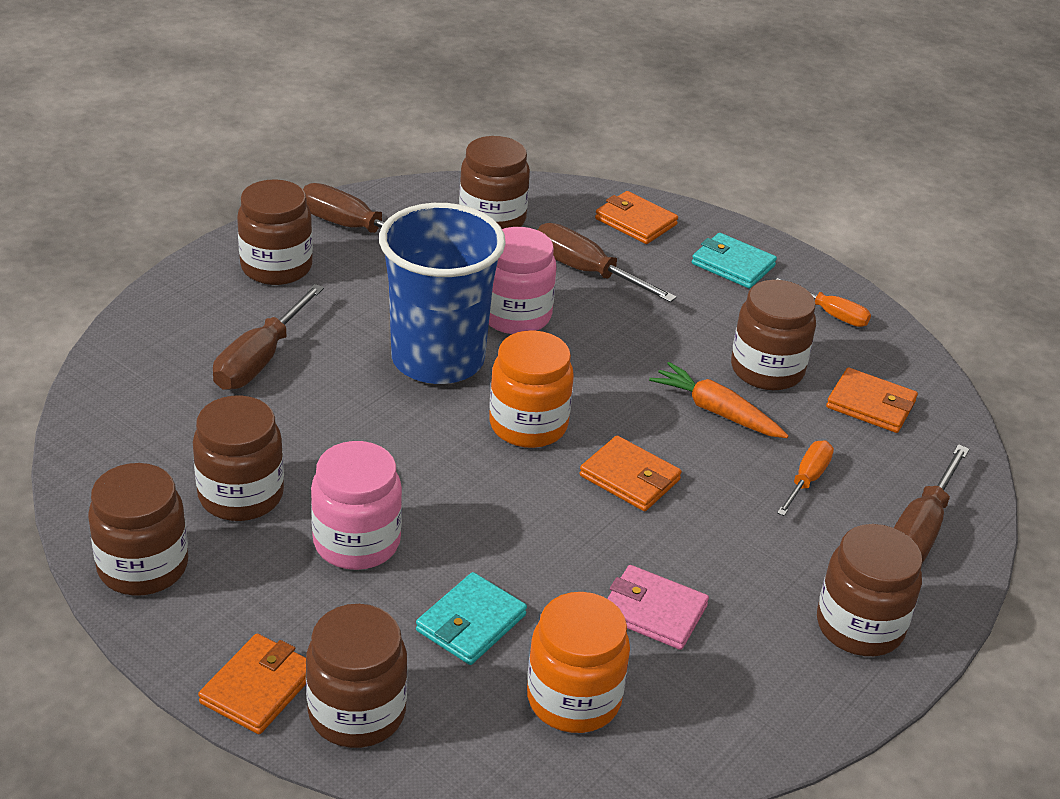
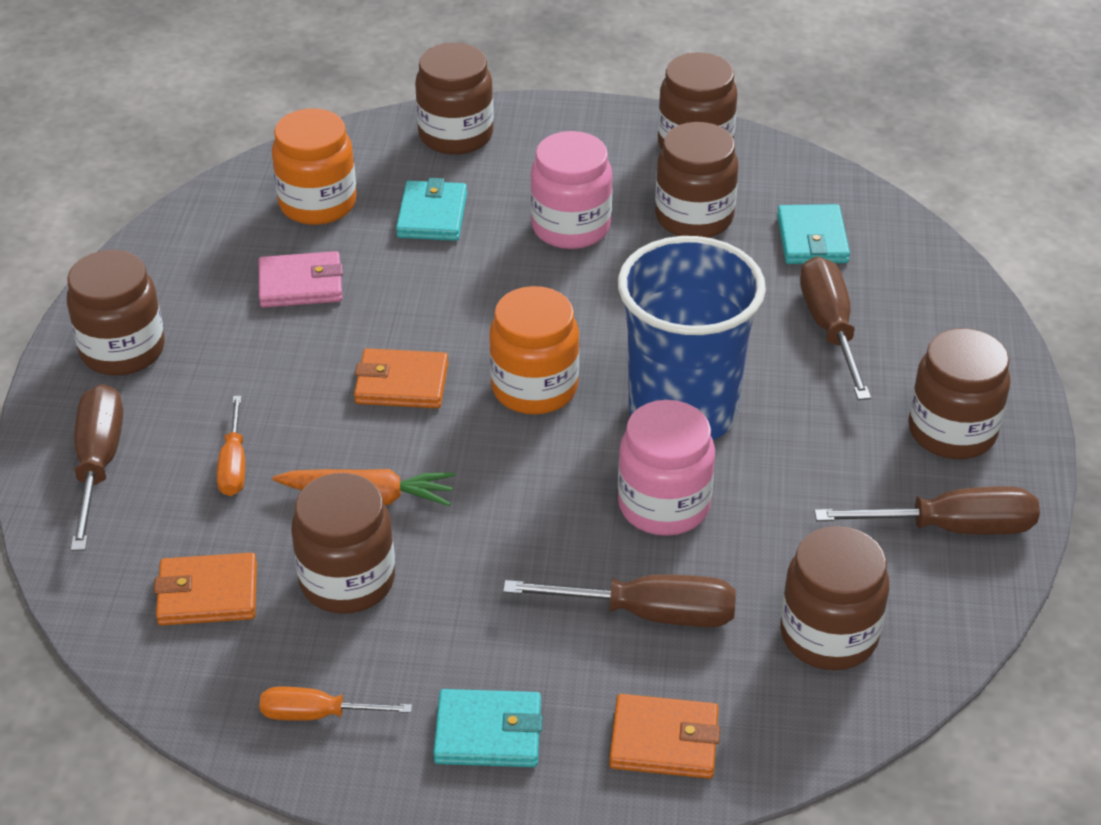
camera: 150 degrees right, 5 degrees up
orange wallet [198,634,306,734] -> none
none -> turquoise wallet [777,204,850,264]

